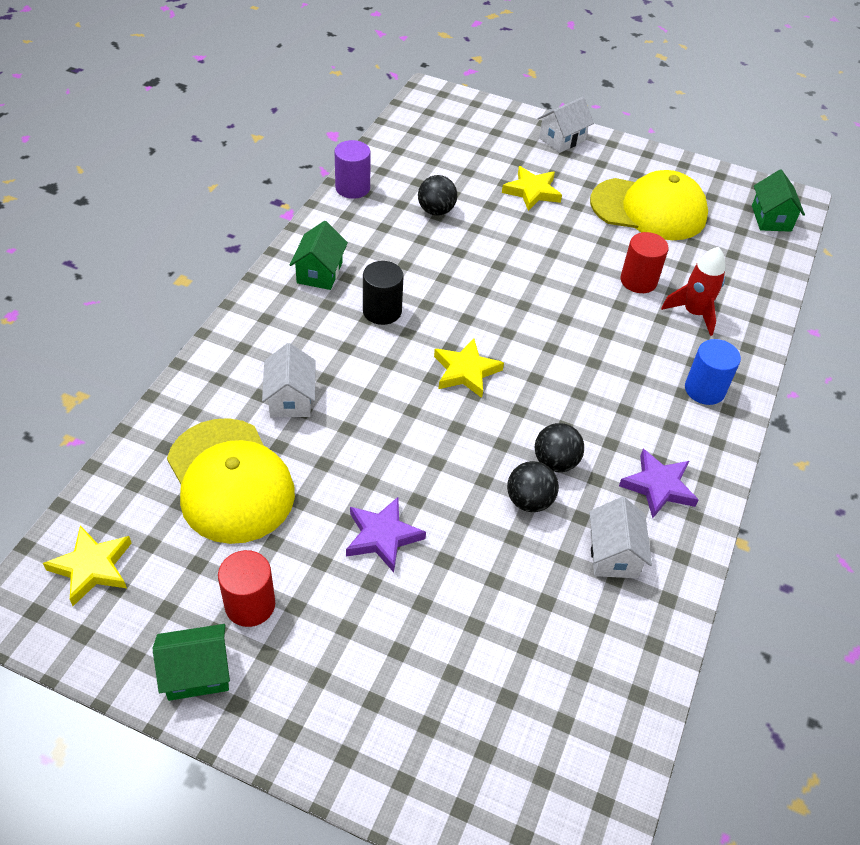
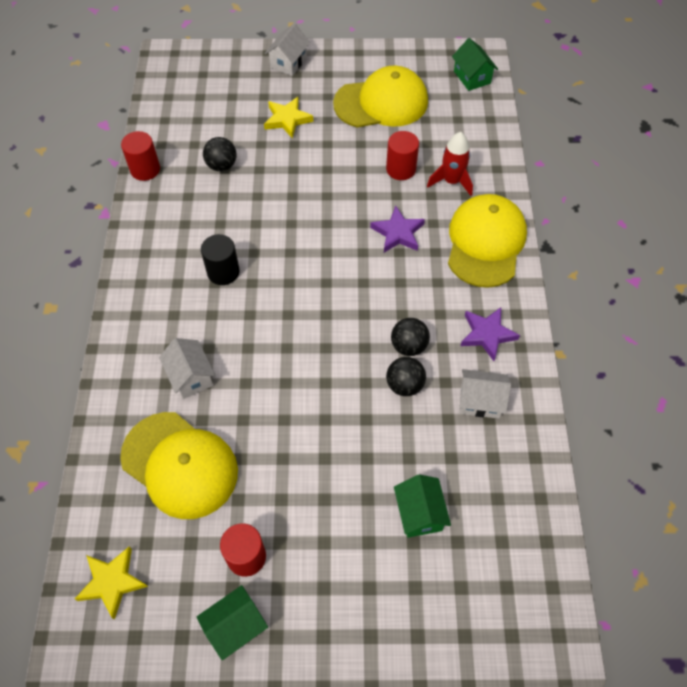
camera: 20 degrees left, 10 degrees up
green house [290,221,348,290] -> green house moved to [394,474,451,538]
purple cylinder [335,140,371,199] -> red cylinder [121,131,160,181]
purple star [346,497,426,572] -> purple star moved to [370,206,425,253]
yellow star [434,338,504,398] -> none
white house [589,497,652,578] -> white house turned 60 degrees counterclockwise [459,369,511,419]
blue cylinder [685,339,741,405] -> yellow cap [448,194,527,288]

